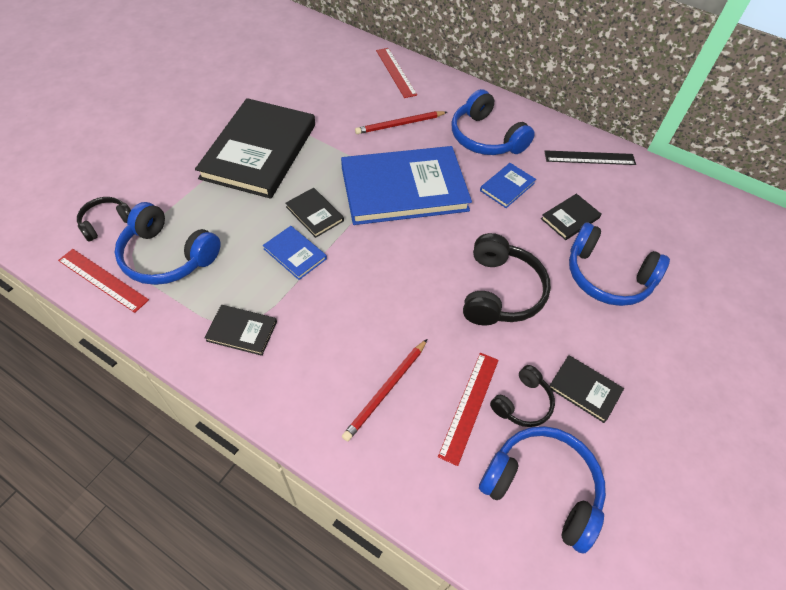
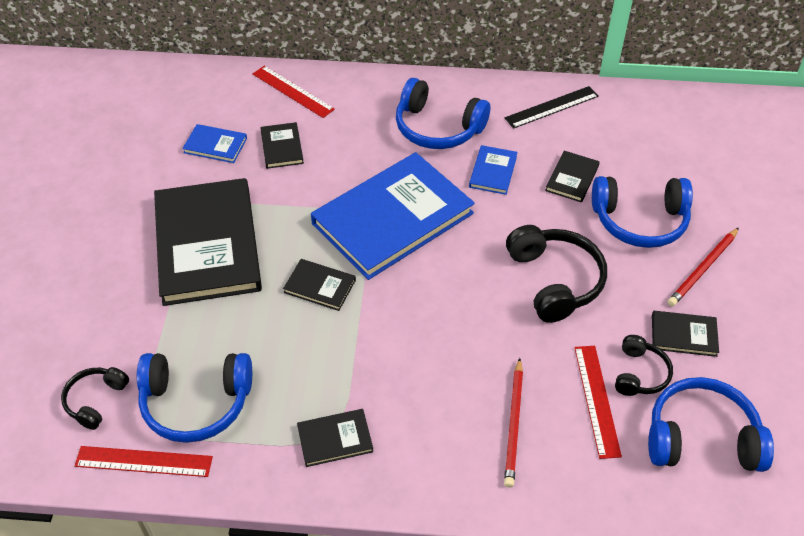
camera: 25 degrees left, 5 degrees down
blue book [263,226,327,280] -> blue book moved to [182,124,247,163]
red pencil [355,111,447,134] -> red pencil moved to [668,227,739,307]
none -> black book [260,122,304,169]

